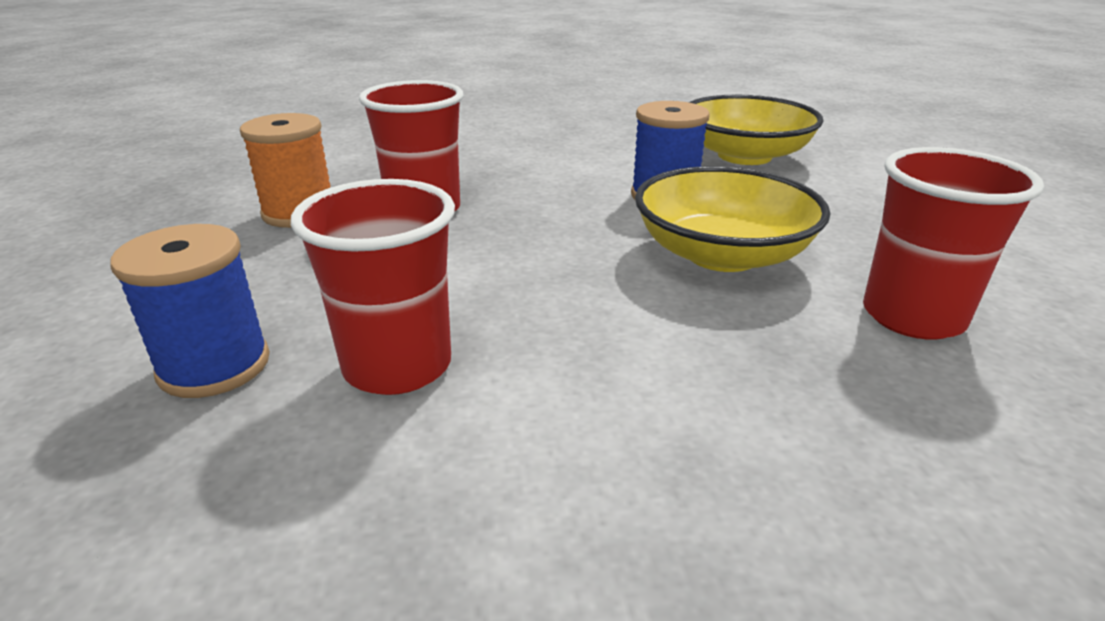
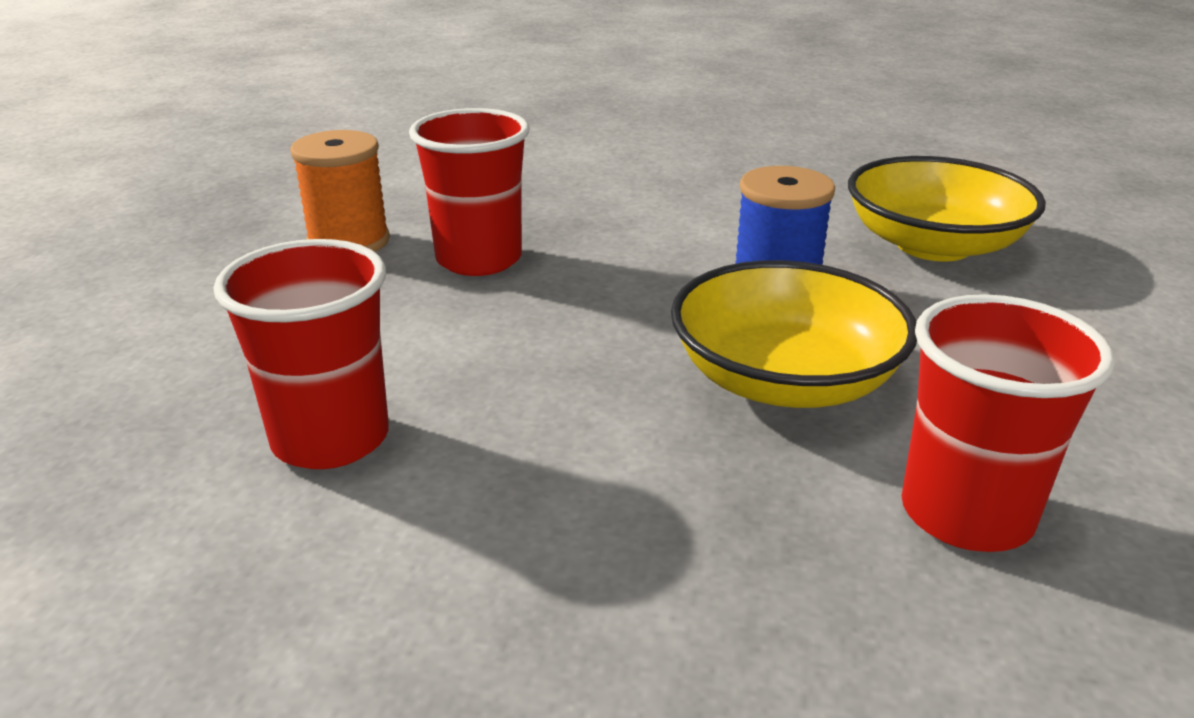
camera: 20 degrees right, 0 degrees up
blue spool [110,224,270,398] -> none

